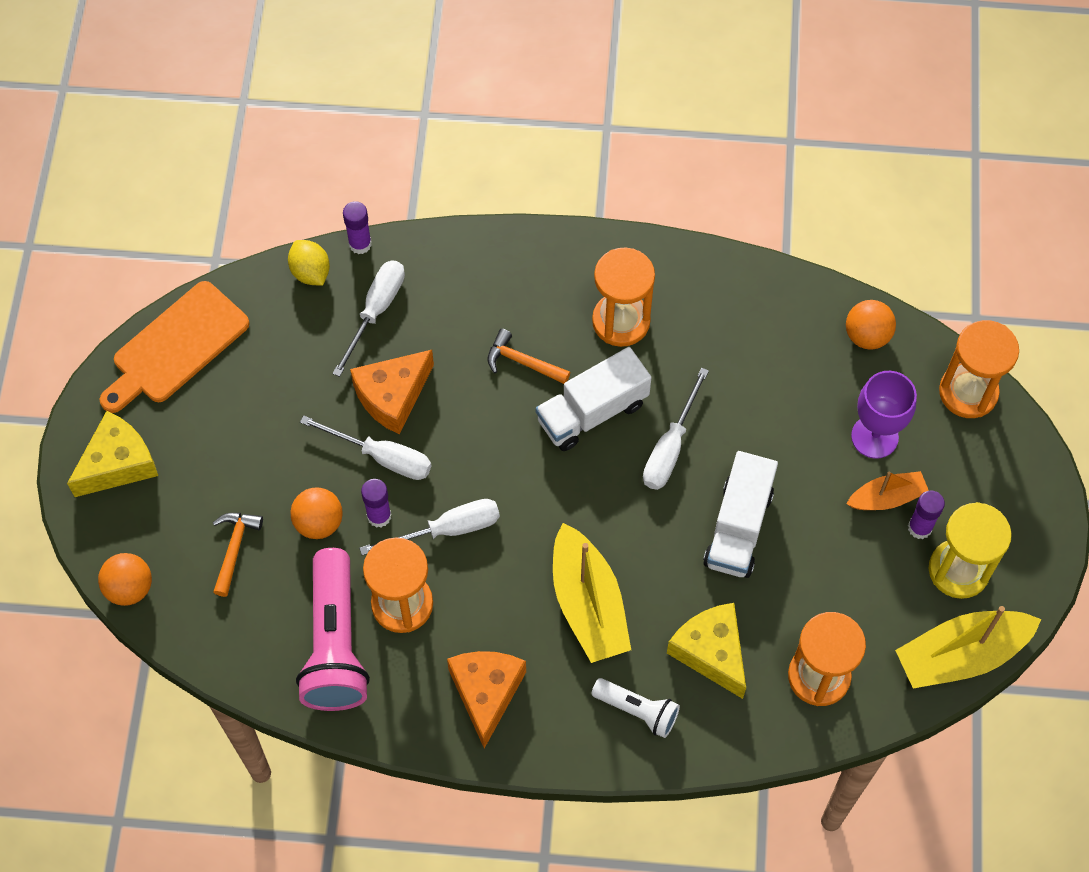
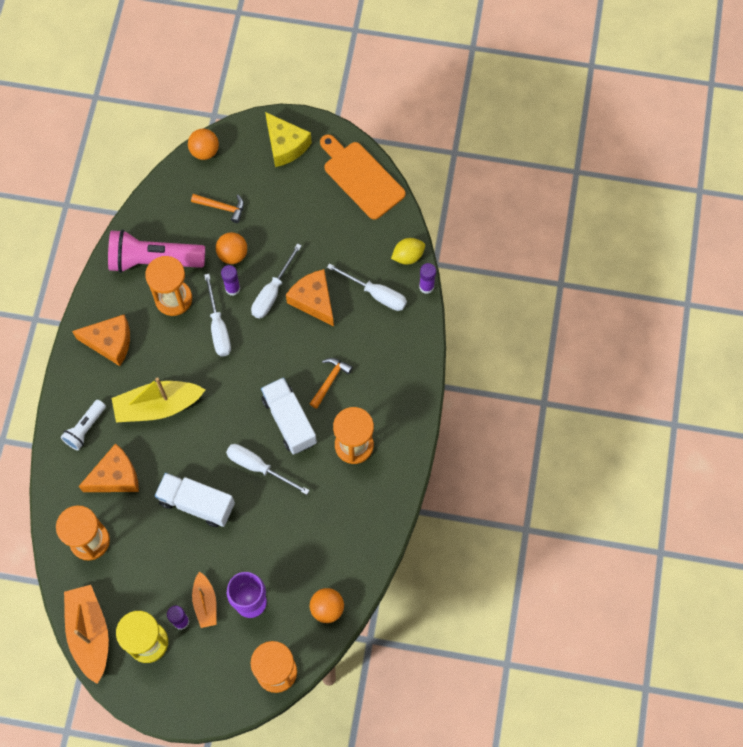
camera: 95 degrees right, 5 degrees up
yellow cheese [667,603,746,699] -> orange cheese [78,443,139,492]
yellow boat [895,606,1041,689] -> orange boat [64,585,109,684]

